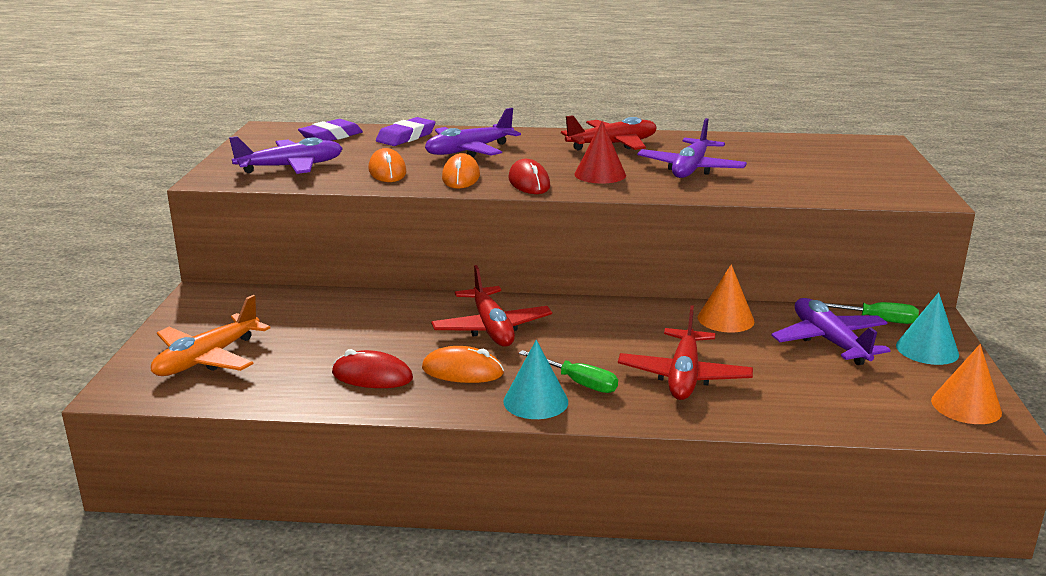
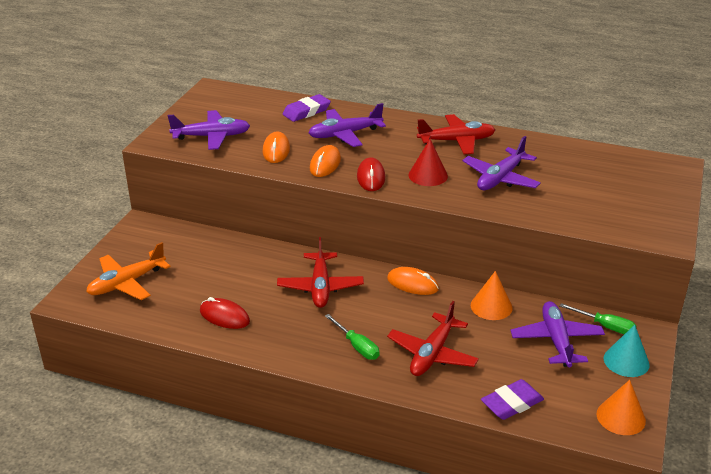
camera: 15 degrees right, 10 degrees up
purple eraser [298,119,363,141] -> purple eraser moved to [481,379,544,420]
orange mouse [422,346,504,383] -> orange mouse moved to [387,267,439,295]
turquoise cone [503,340,568,419] -> none

